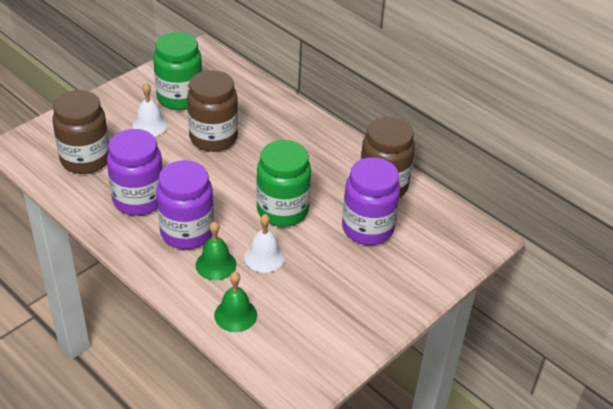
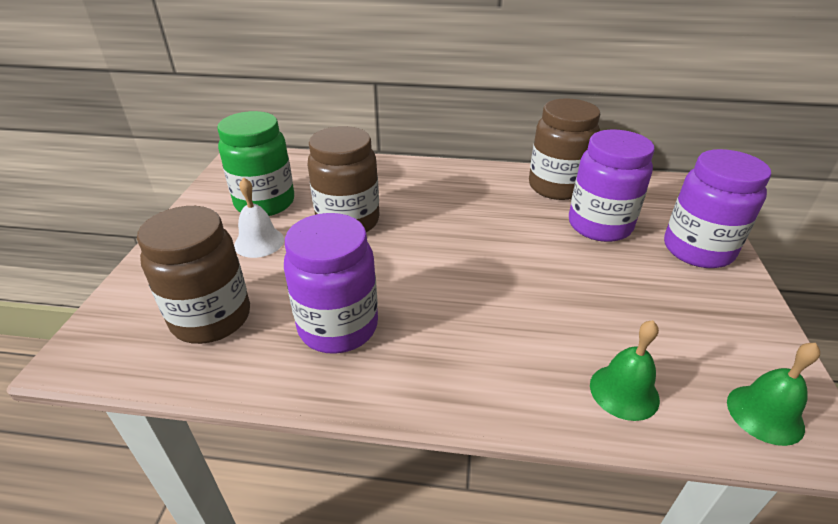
camera: 35 degrees left, 5 degrees down
purple jar [156,160,214,249] -> purple jar moved to [664,149,771,268]
green bell [195,221,236,280] -> green bell moved to [727,343,820,446]
white bell [244,214,285,273] -> none
green jar [256,140,311,227] -> none

